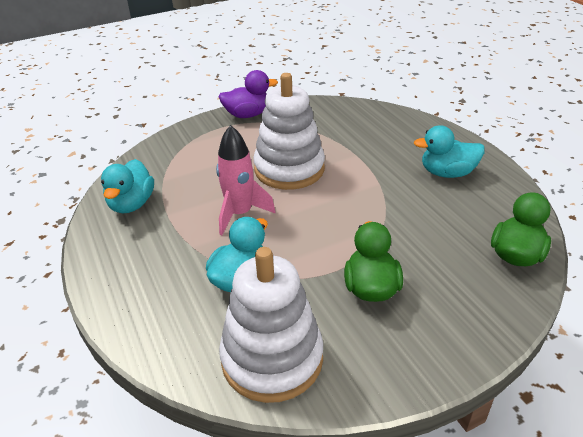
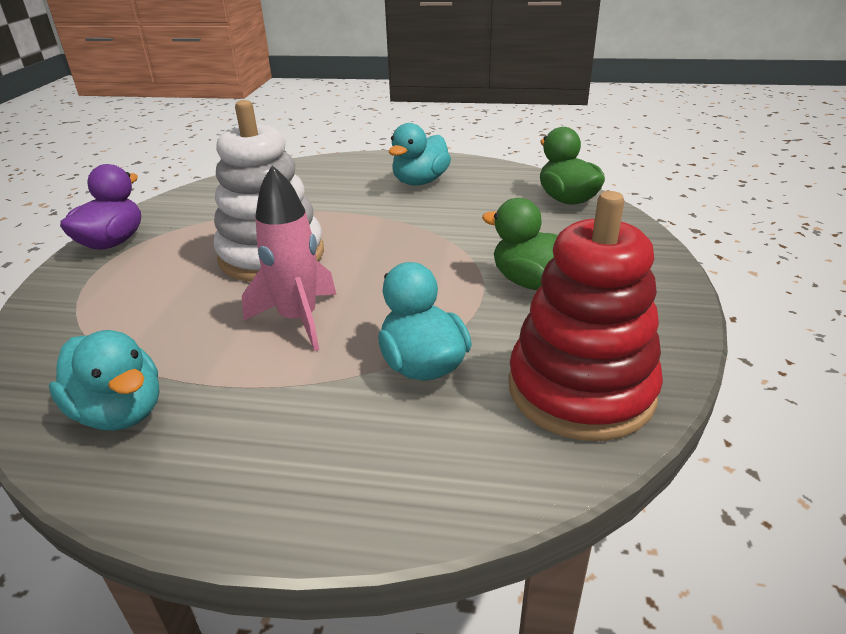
camera: 55 degrees left, 5 degrees down
white stacking toy [219,247,323,403] -> red stacking toy [509,191,663,441]

